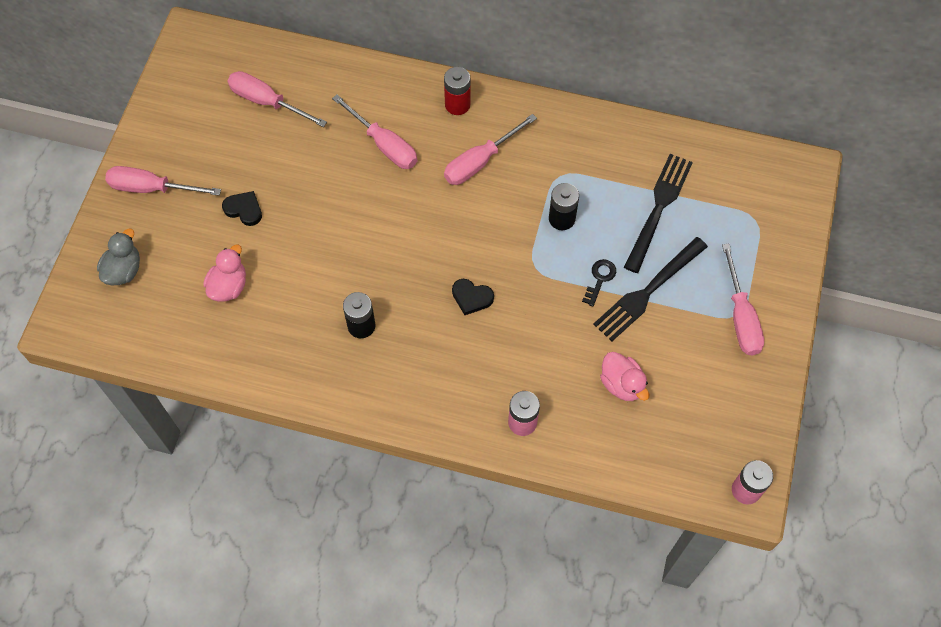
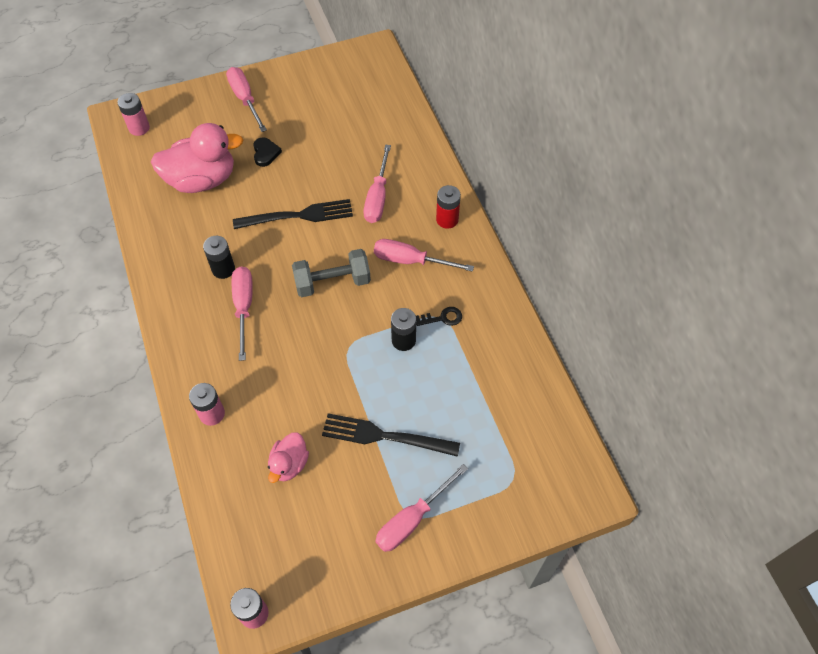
camera: 55 degrees right, 5 degrees down
grey duck [97,229,140,285] -> none
pink duck [203,245,246,302] -> pink duck [151,123,244,193], size x1.89
pink screwdriver [228,71,327,127] -> pink screwdriver moved to [232,266,253,361]
black heart [452,279,494,315] -> none
black key [582,259,616,307] -> black key moved to [416,307,462,326]
black fork [624,154,693,273] -> black fork moved to [233,199,353,229]
none -> pink battery [118,93,150,136]
none -> grey dumbbell [292,249,371,297]

